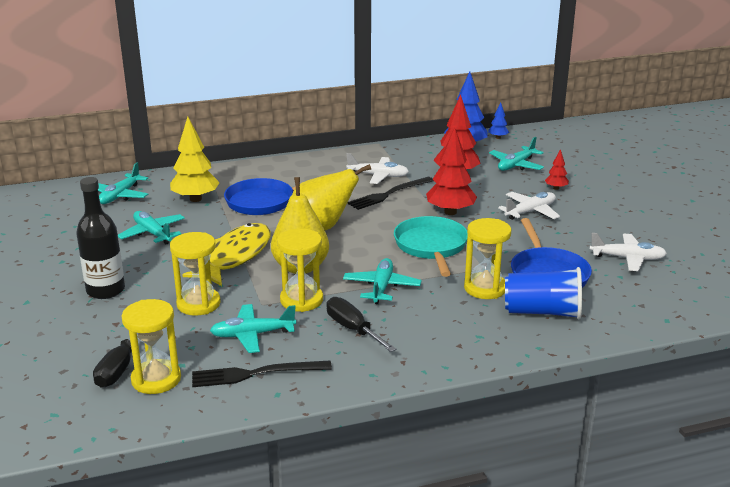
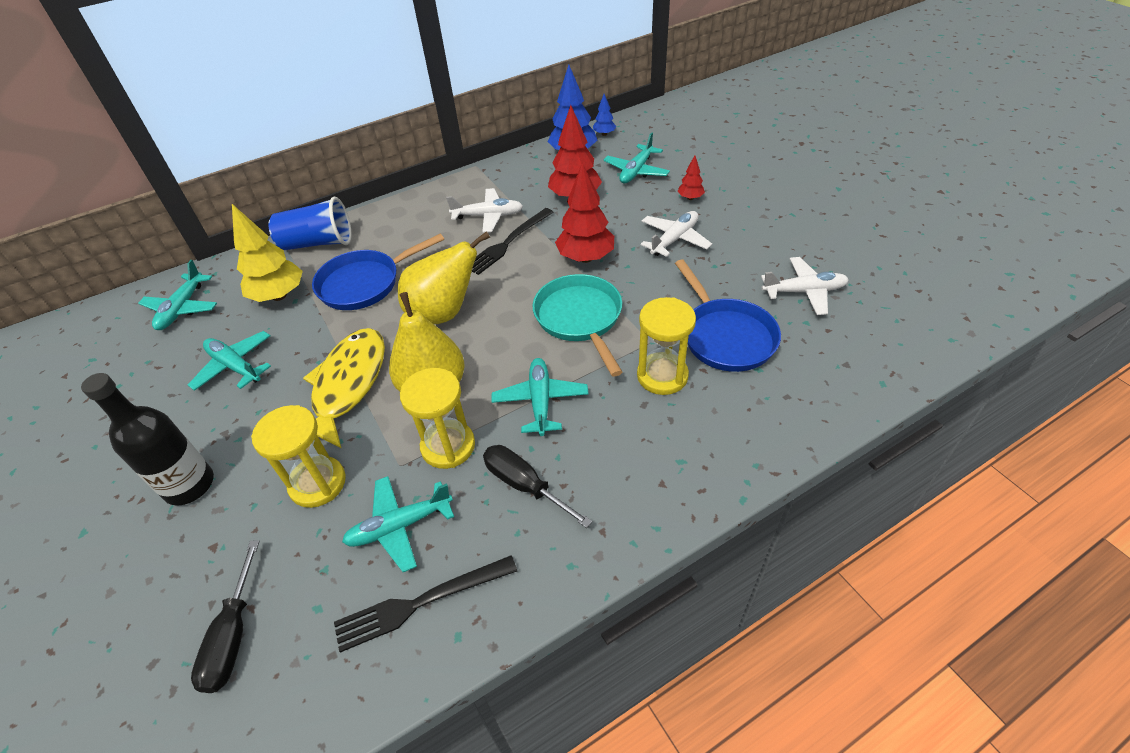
camera: 10 degrees left, 20 degrees up
yellow hourglass [122,299,181,394] -> none
blue cup [505,267,582,320] -> blue cup moved to [269,197,352,250]

